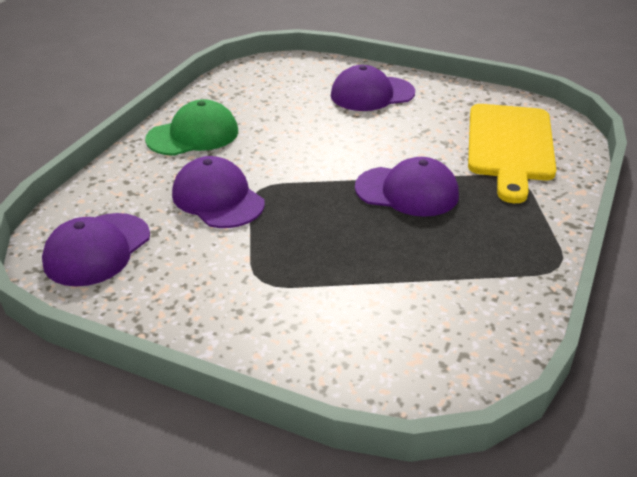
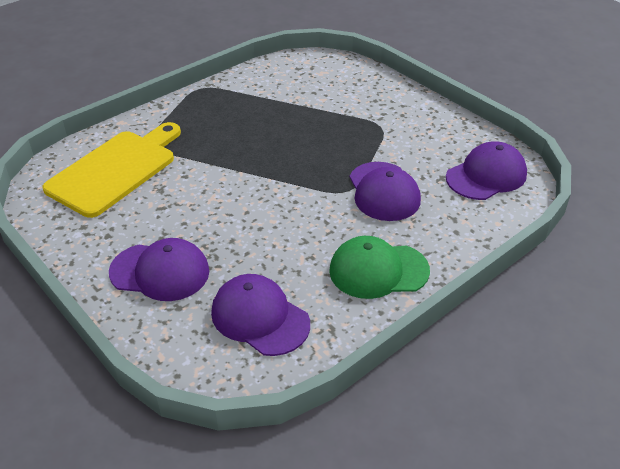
camera: 155 degrees left, 5 degrees up
purple cap [355,157,459,217] -> purple cap moved to [211,274,310,356]

